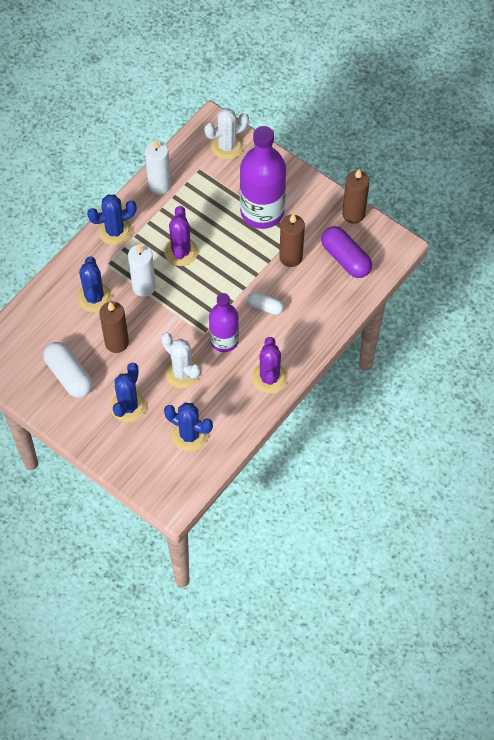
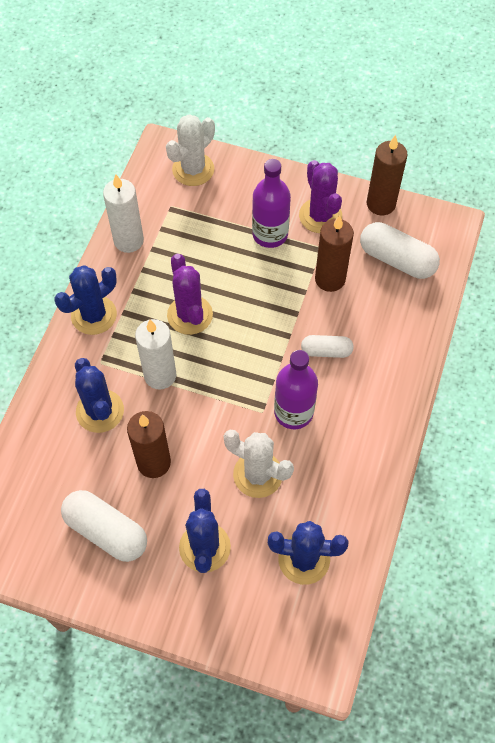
camera: 20 degrees left, 0 degrees up
purple bottle [240,126,286,229] -> purple bottle [252,159,291,248], size x0.62
purple cactus [252,337,287,393] -> purple cactus moved to [299,160,342,233]
purple capsule [321,226,372,278] -> white capsule [360,222,440,279]

